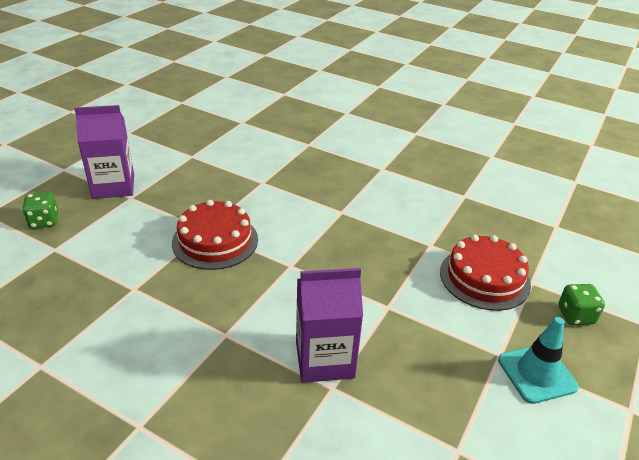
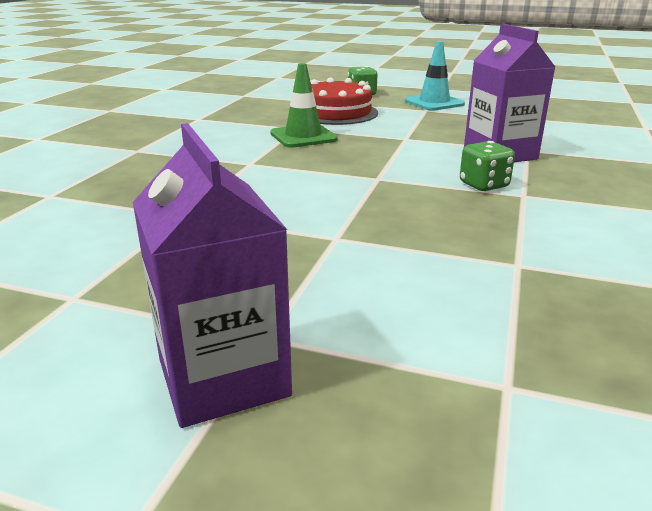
camera: 100 degrees left, 10 degrees down
green dice [22,192,58,229] -> green dice moved to [460,141,515,191]
red cake [172,200,258,270] -> none
none -> green traffic cone [271,63,338,148]

